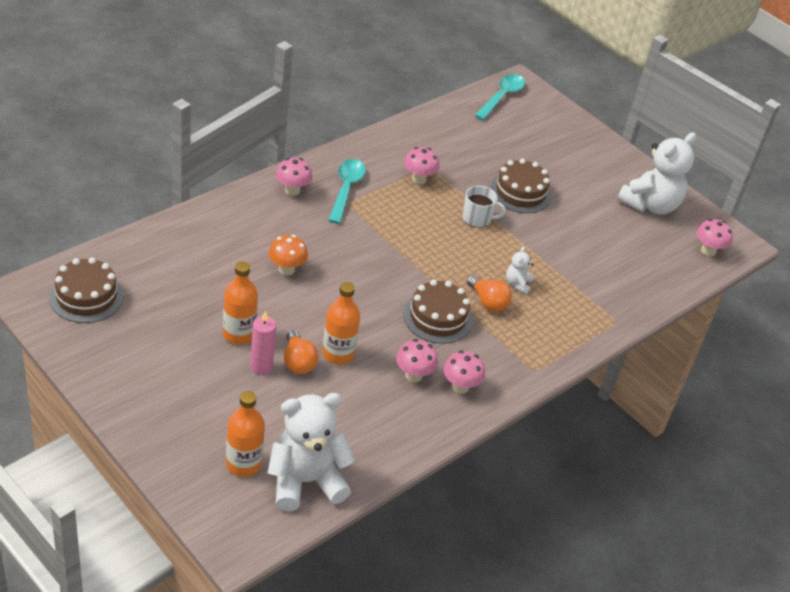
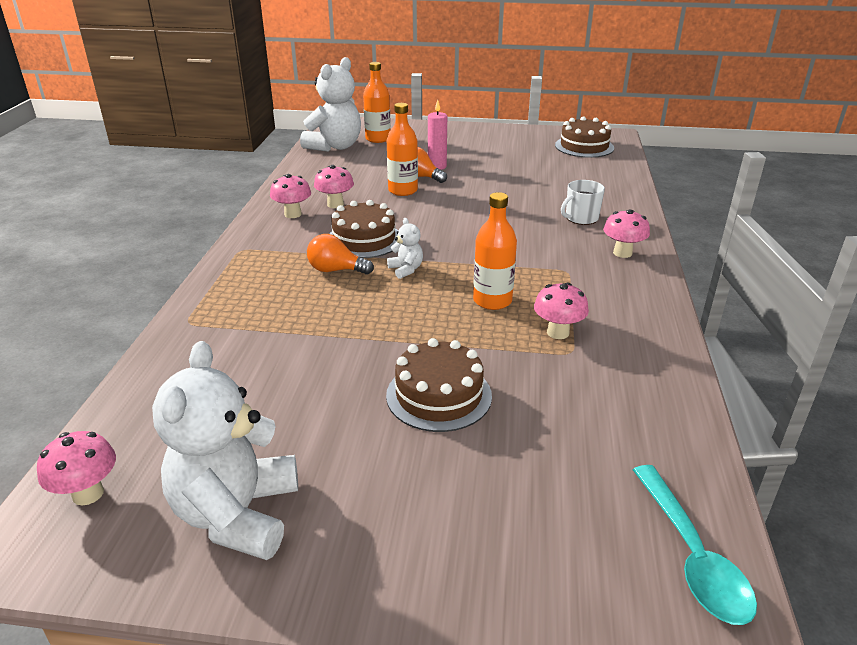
camera: 145 degrees right, 10 degrees down
orange bottle [223,261,258,345] -> orange bottle moved to [473,192,517,310]
orange mushroom [269,235,308,275] -> none
turquoise spoon [328,159,366,224] -> none
white mug [463,186,506,228] -> white mug moved to [561,180,605,225]
white teddy bear [506,246,533,294] -> white teddy bear moved to [387,218,423,279]

